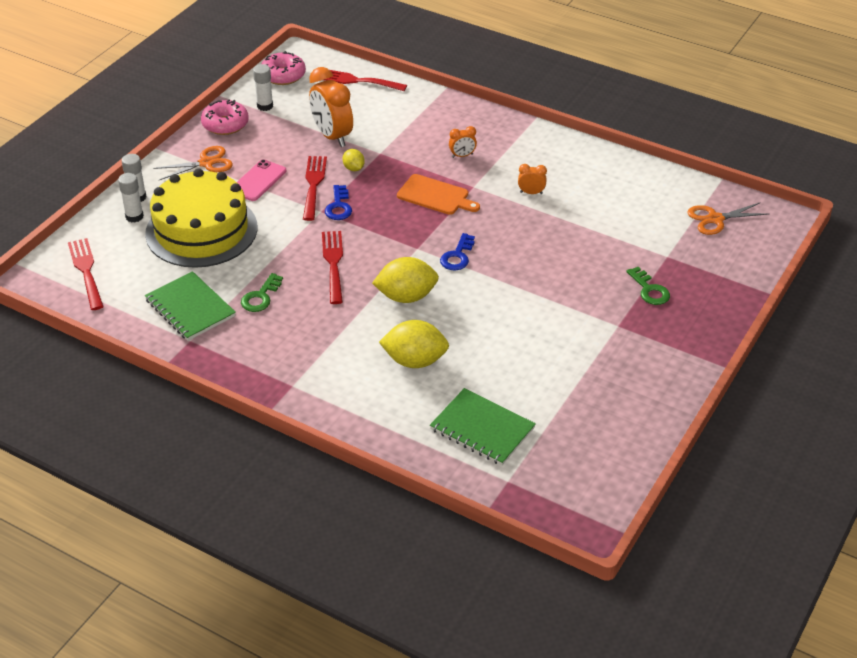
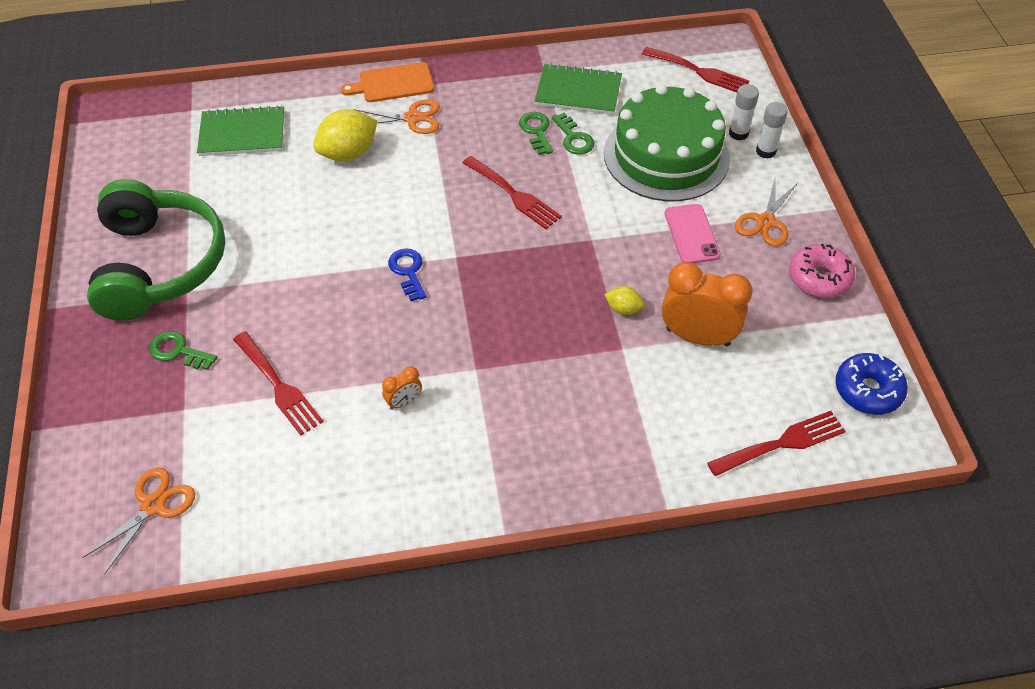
camera: 140 degrees right, 10 degrees up
yellow cake [145,168,257,268] -> green cake [604,84,730,201]
white glue stick [253,64,273,111] -> none
pink donut [261,51,306,85] -> blue donut [835,353,908,415]
red fork [303,156,327,221] -> red fork moved to [233,332,324,436]
blue key [325,185,352,220] -> none
yellow lemon [372,257,439,303] -> none
orange cutting board [397,174,480,215] -> orange cutting board moved to [341,62,434,102]
orange clock [449,126,477,158] -> none
none -> green headphones [87,179,226,321]
none -> orange scissors [354,99,440,134]
none -> green key [552,113,594,155]

